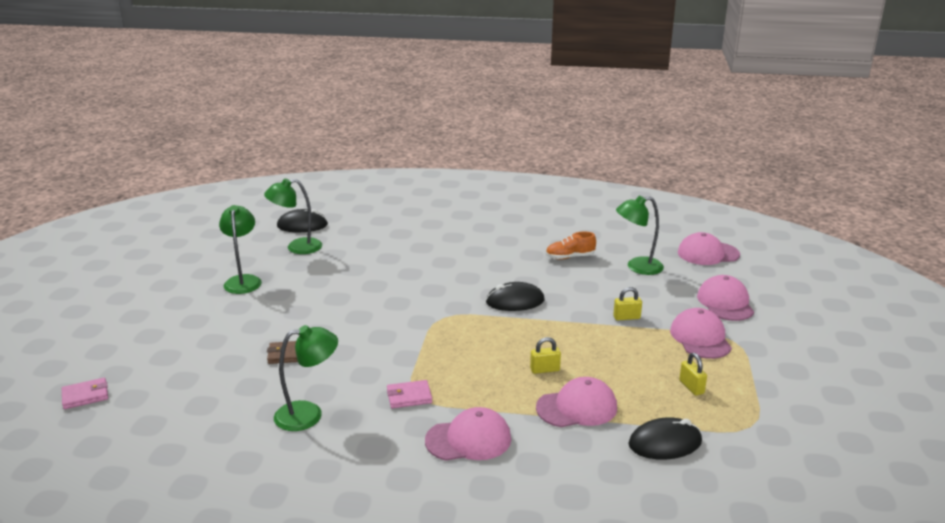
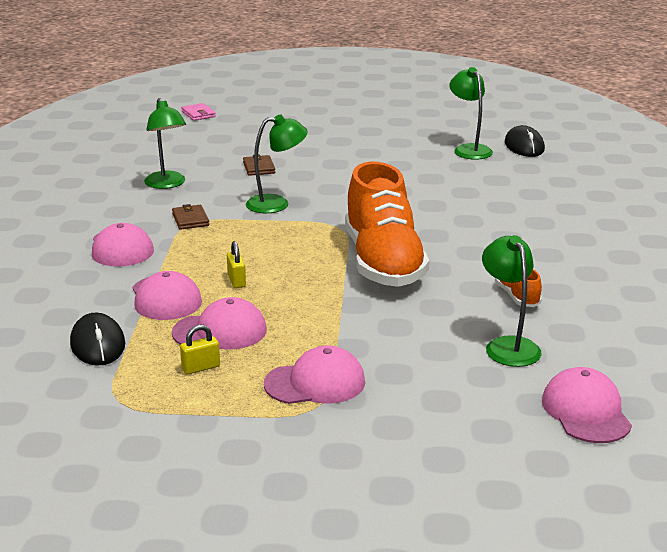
camera: 85 degrees right, 0 degrees up
green lamp [219,205,262,294] -> green lamp moved to [246,115,308,213]
pink wallet [387,380,432,408] -> brown wallet [172,204,209,230]
black mouse [486,282,544,311] -> orange shoe [345,162,429,287]
yellow padlock [613,287,642,321] -> none
pink cap [697,275,754,321] -> pink cap moved to [172,297,267,349]

